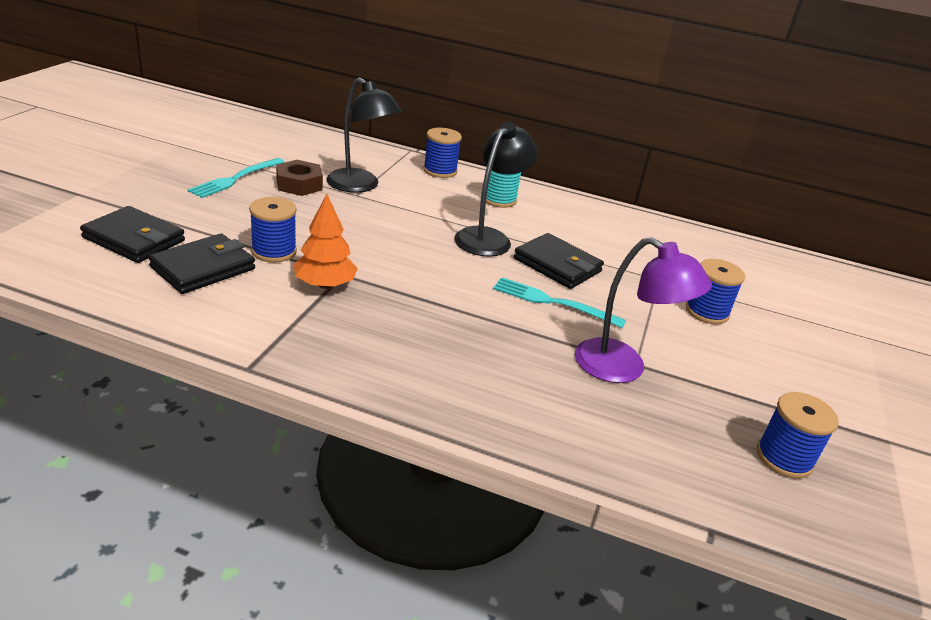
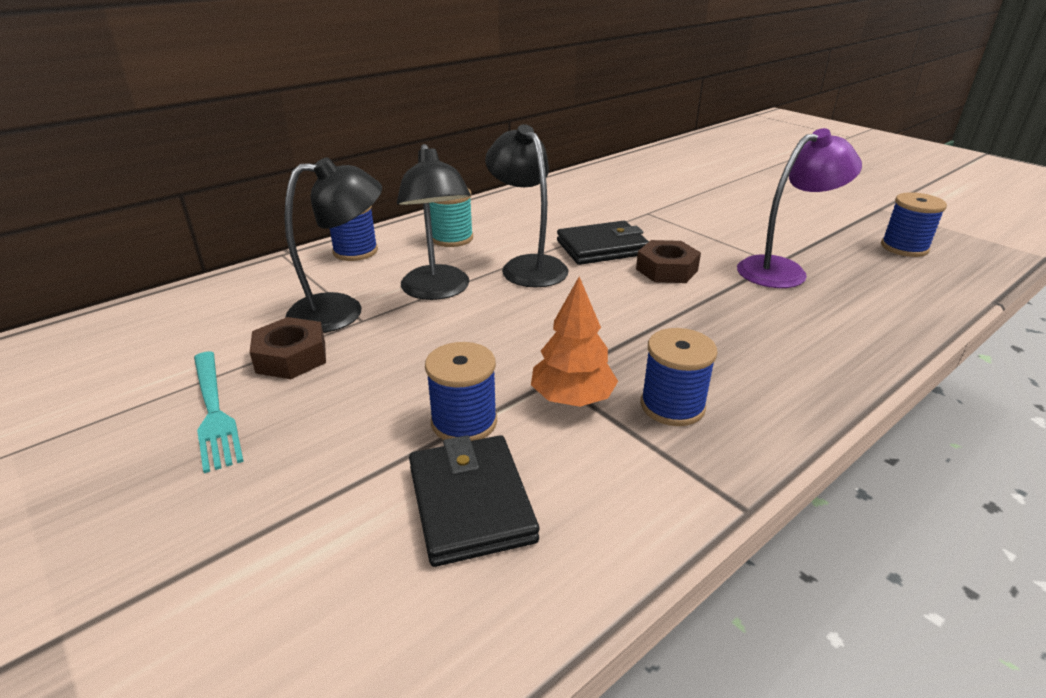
camera: 55 degrees left, 0 degrees up
black wallet [80,206,185,263] -> none
turquoise fork [493,277,626,328] -> brown nut [636,240,701,283]
blue spool [686,259,745,324] -> blue spool moved to [641,328,718,426]
none -> black lamp [397,144,471,300]

